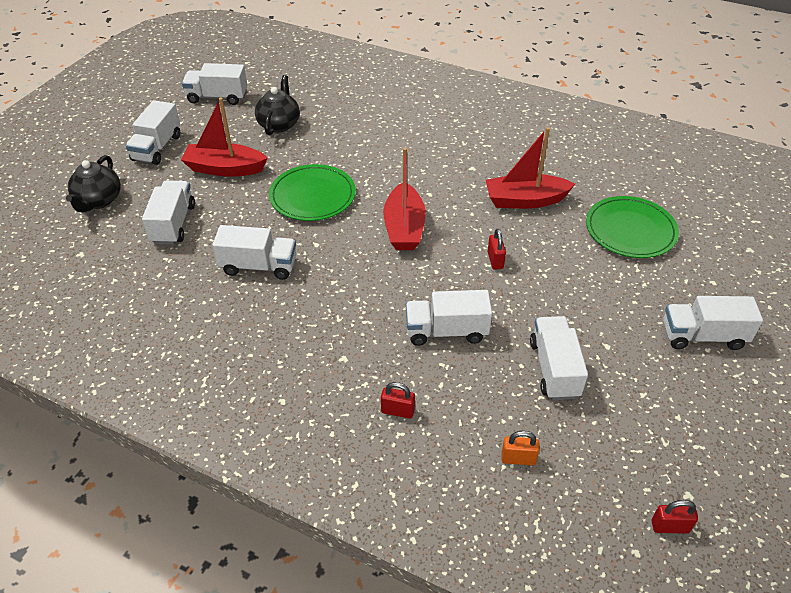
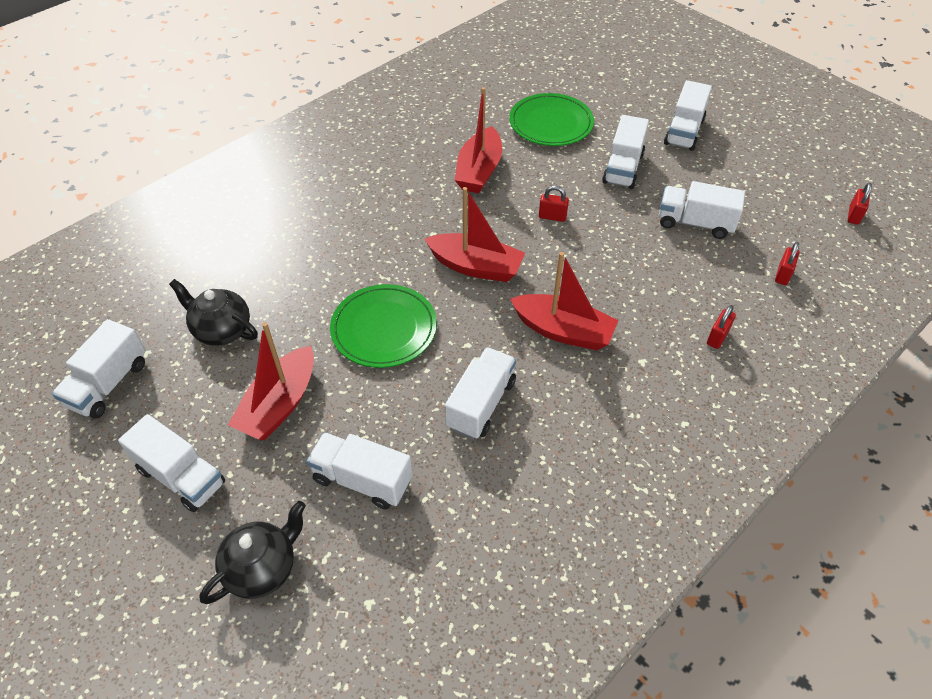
camera: 70 degrees left, 5 degrees up
black teapot [66,155,121,213] -> black teapot turned 75 degrees counterclockwise [200,501,306,604]
white truck [406,290,492,346] -> white truck moved to [602,115,649,189]
orange padlock [501,431,540,465] -> red padlock [775,242,800,285]
none -> red boat [510,252,618,350]

